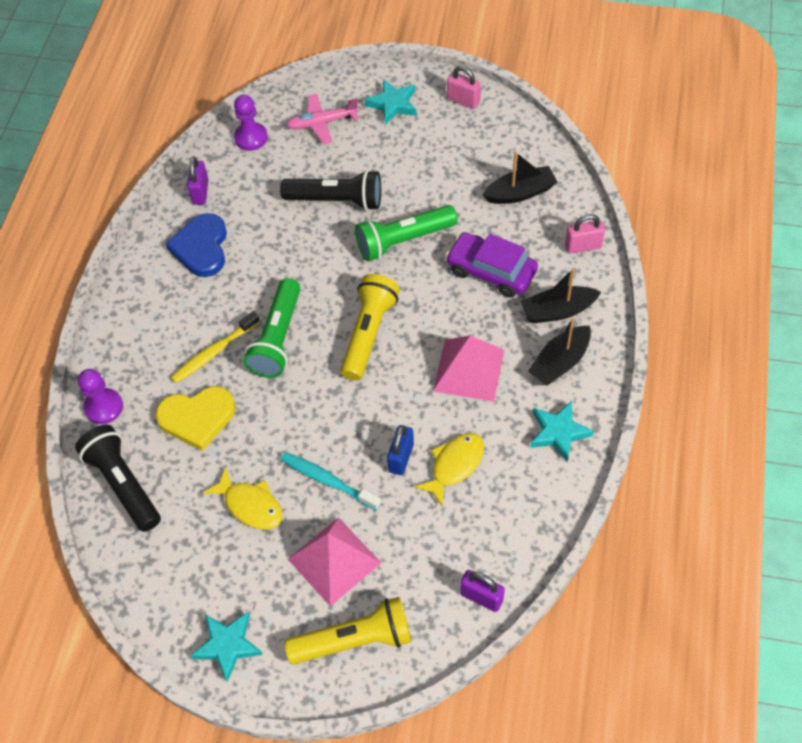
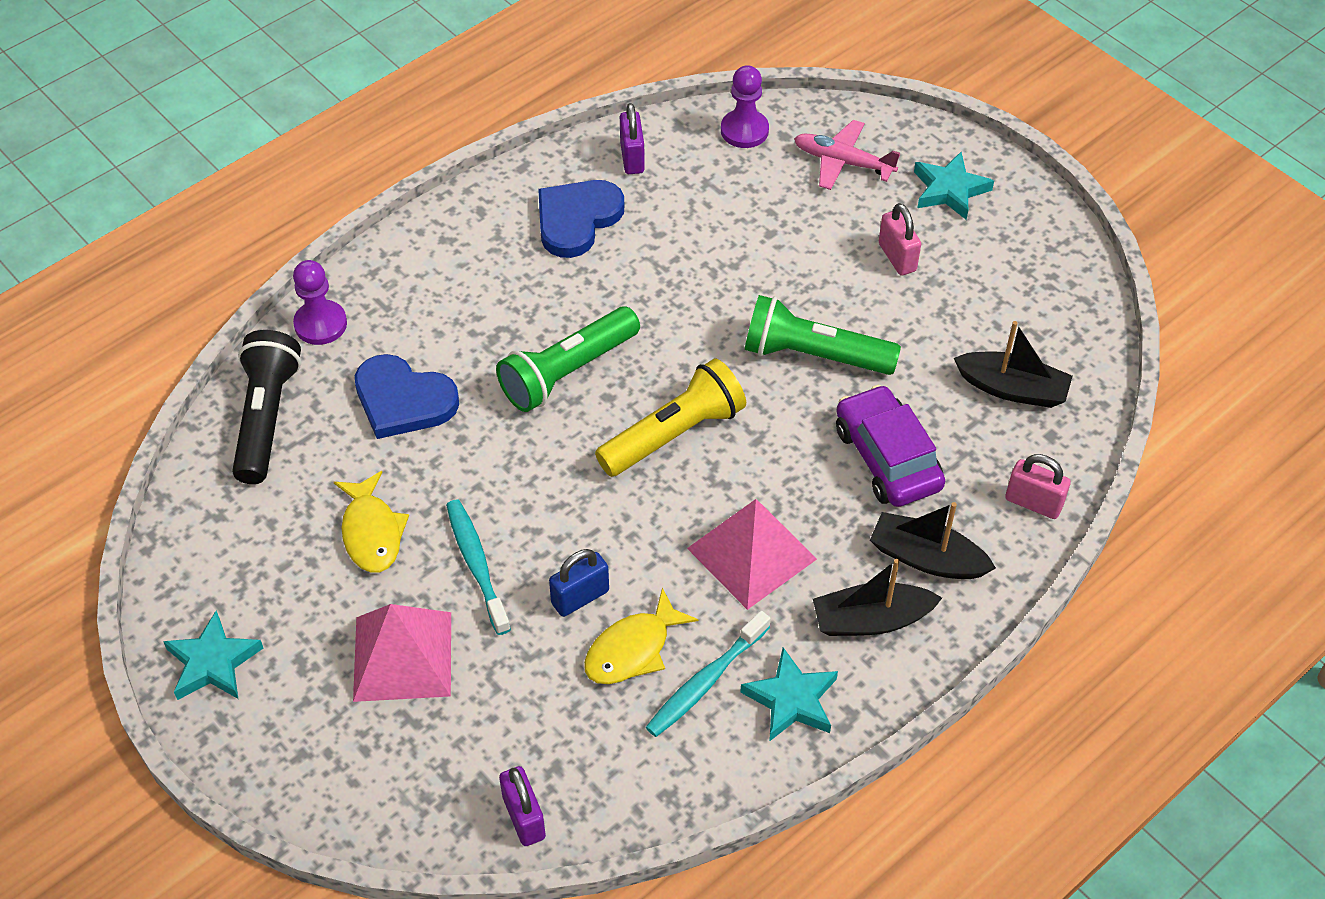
camera: 35 degrees right, 5 degrees down
yellow heart [155,386,235,451] -> blue heart [355,354,459,439]
yellow toothbrush [171,311,260,383] -> none
purple padlock [187,156,209,205] -> purple padlock turned 45 degrees counterclockwise [620,103,645,174]
black flashlight [280,170,381,211] -> none
yellow flashlight [284,597,412,665] -> none
yellow fish [414,433,484,507] -> yellow fish turned 150 degrees clockwise [584,588,698,684]
pink padlock [447,66,481,109] -> pink padlock moved to [879,203,921,276]
none -> turquoise toothbrush [646,611,771,737]

